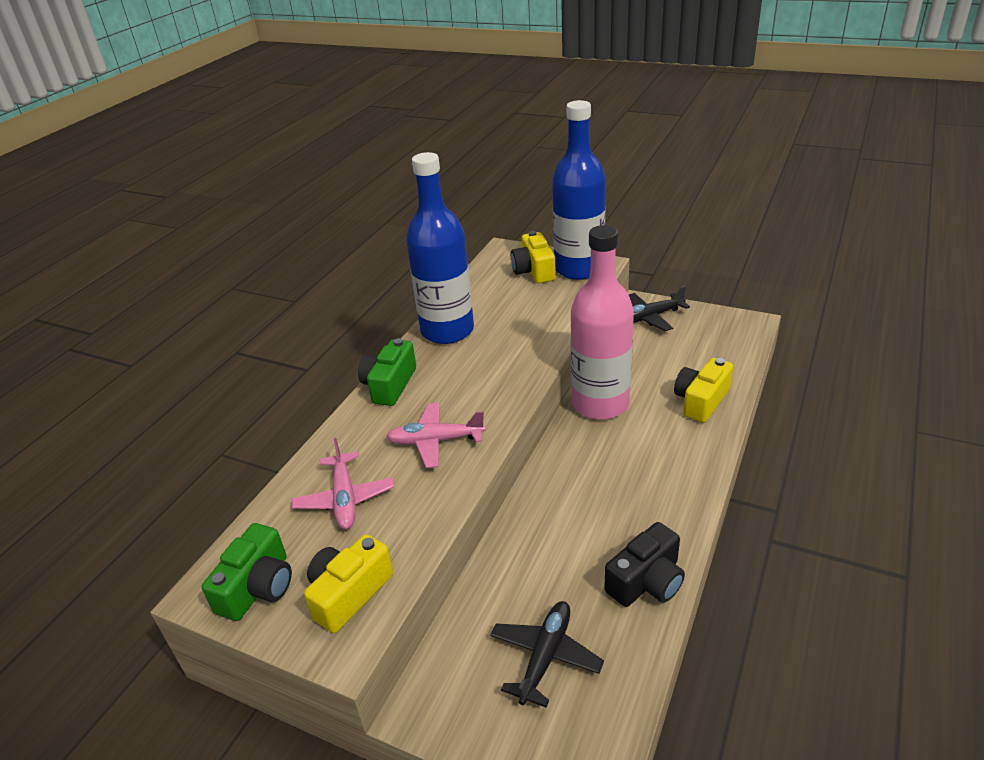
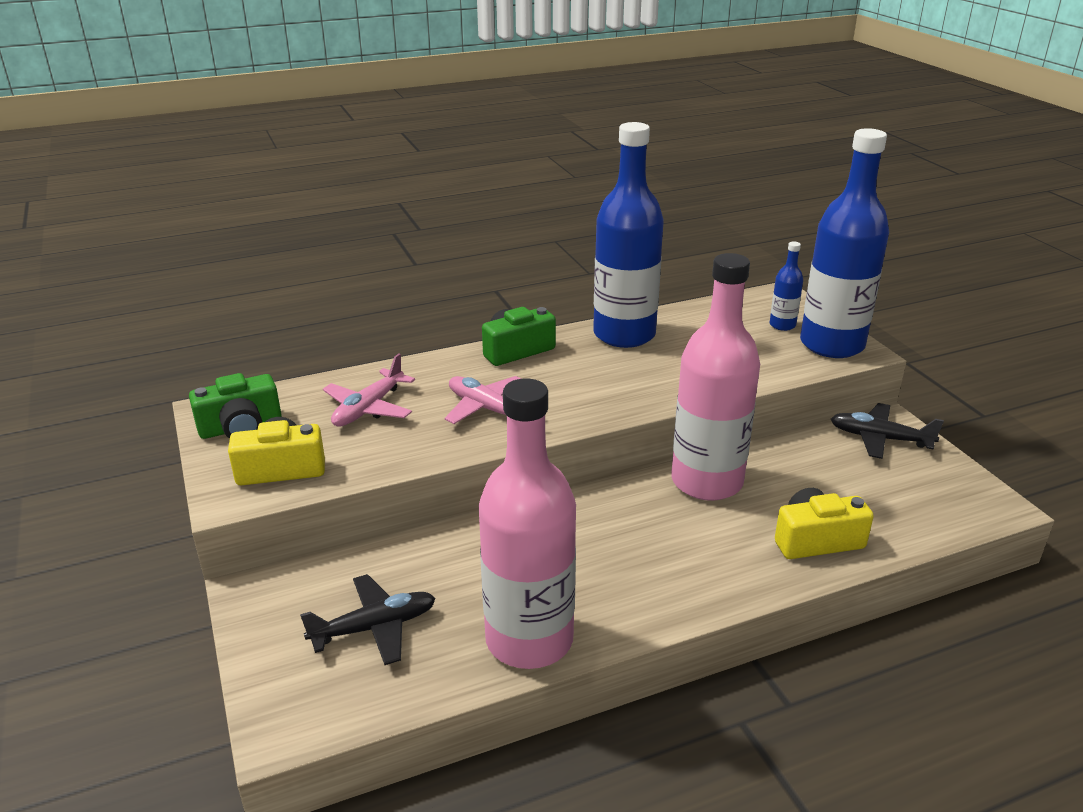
camera: 40 degrees right, 5 degrees down
yellow camera [511,231,556,283] -> blue bottle [770,242,803,331]
black camera [604,522,685,607] -> pink bottle [479,378,576,669]

